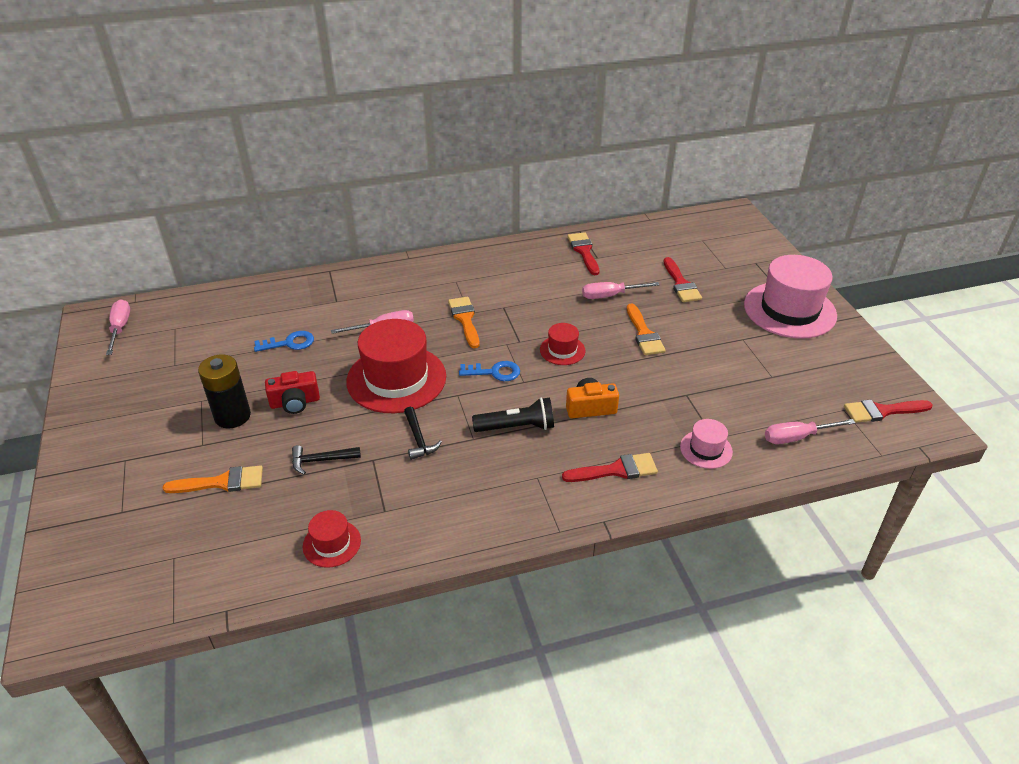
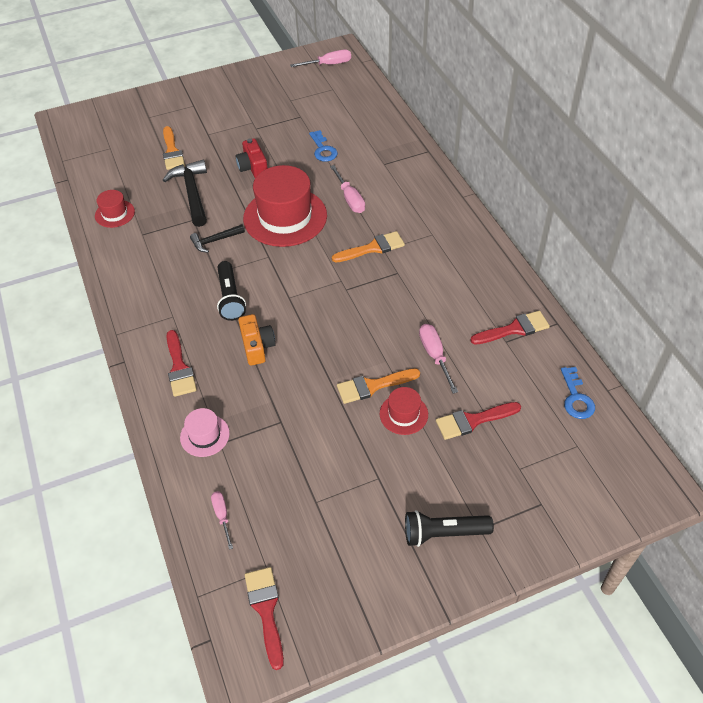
camera: 85 degrees right, 10 degrees up
black battery [198,354,251,428] -> none
black hammer [292,445,361,475] -> black hammer [163,160,207,227], size x1.72
blue key [459,361,520,381] -> blue key moved to [561,367,595,419]
red hat [540,323,586,365] -> red hat moved to [380,387,428,435]
pink hat [744,255,837,339] -> black flashlight [405,510,494,547]
pink screwdriver [765,419,855,444] -> pink screwdriver [211,491,233,550], size x0.65

